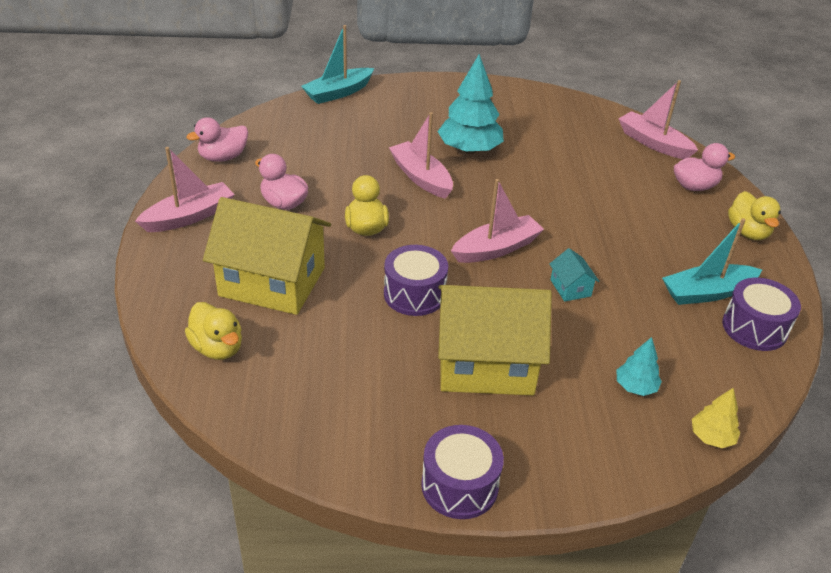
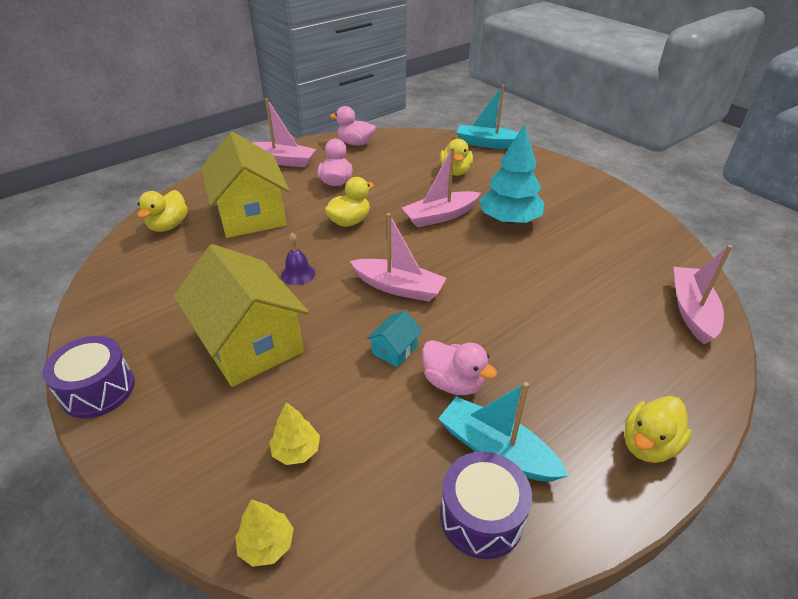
camera: 55 degrees right, 0 degrees up
purple drum [384,245,448,316] -> purple bell [281,233,315,285]
pink boat [389,112,453,199] -> pink boat turned 135 degrees counterclockwise [402,147,480,228]
turquoise tree [616,337,662,396] -> yellow tree [269,402,320,465]
pink duck [674,143,735,191] -> pink duck moved to [422,340,497,395]
none -> yellow duck [440,139,473,176]

